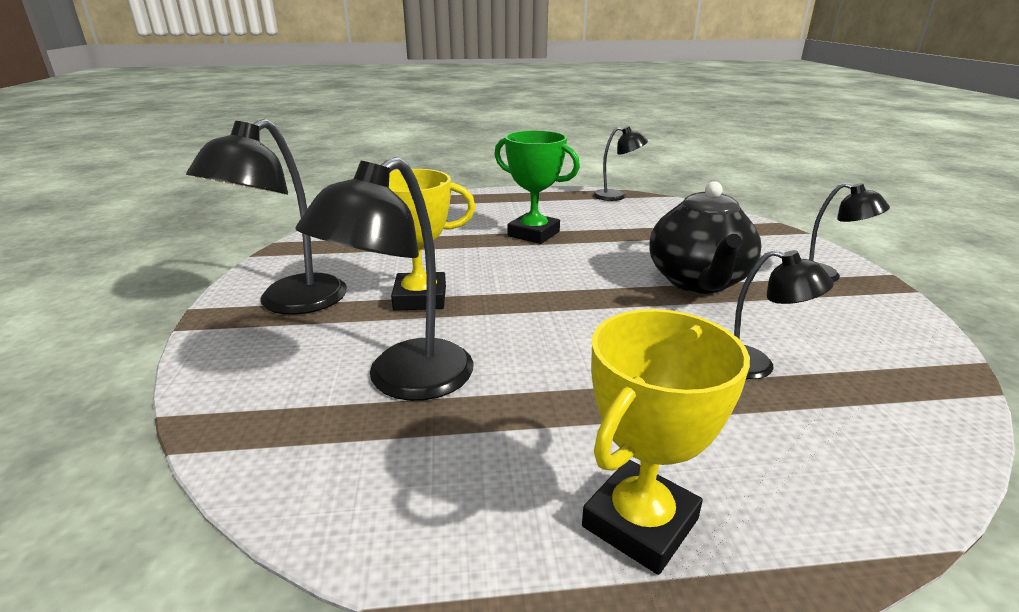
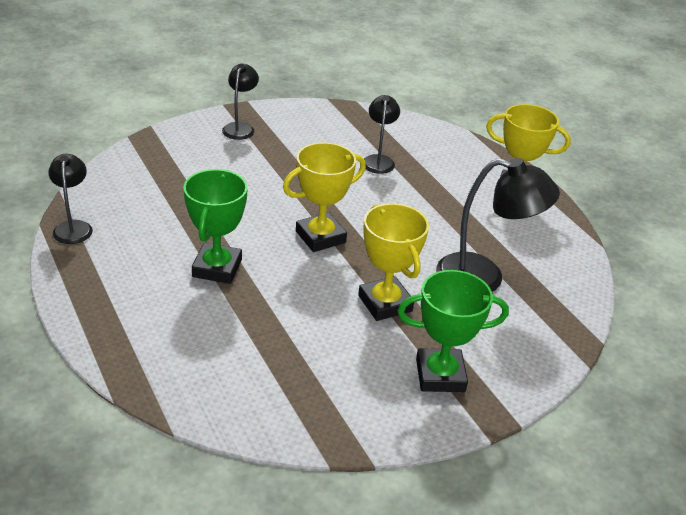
camera: 115 degrees left, 10 degrees up
black lamp [186,119,347,315] -> green trophy [398,270,509,392]
black teapot [650,181,761,294] -> none
none -> yellow trophy [283,142,366,252]

